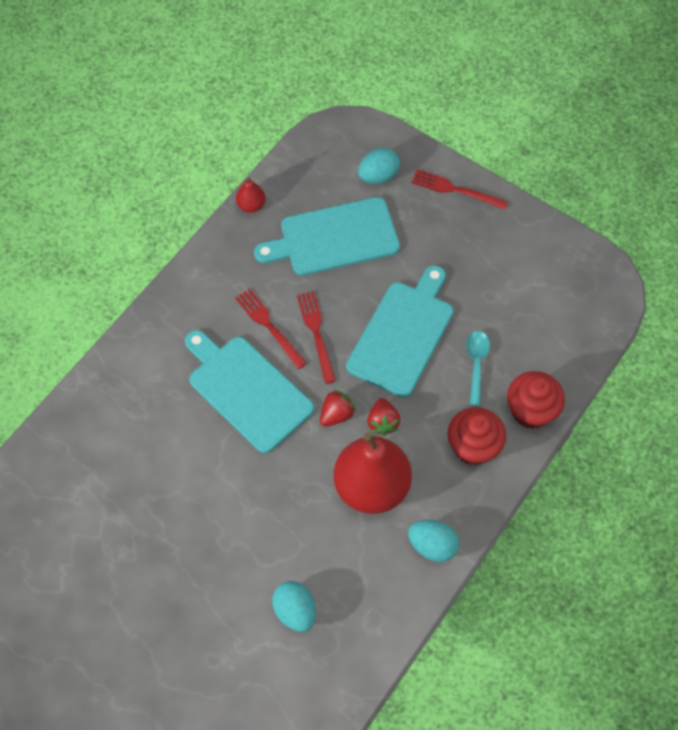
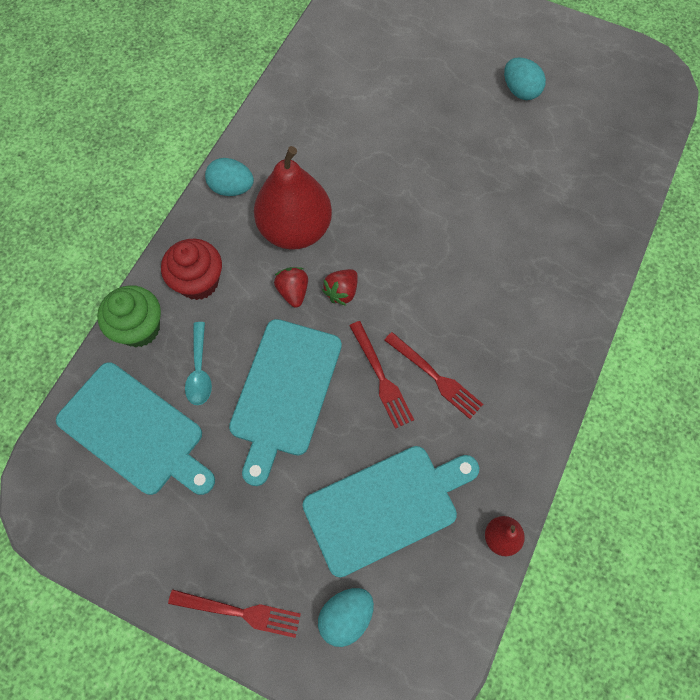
camera: 170 degrees right, 5 degrees up
turquoise cutting board [185,330,314,453] -> turquoise cutting board moved to [56,362,215,495]
turquoise egg [272,581,316,632] -> turquoise egg moved to [504,57,546,100]
red cupcake [507,371,565,429] -> green cupcake [97,285,161,347]

